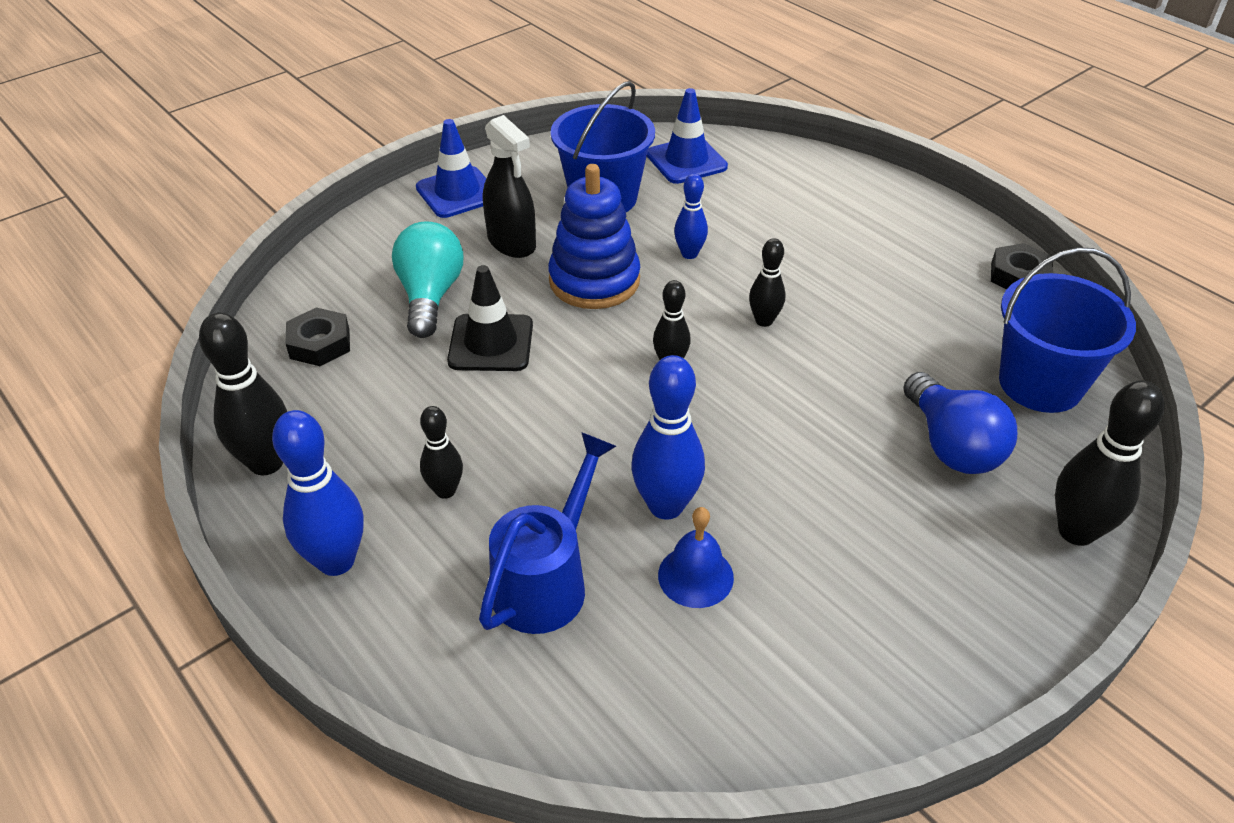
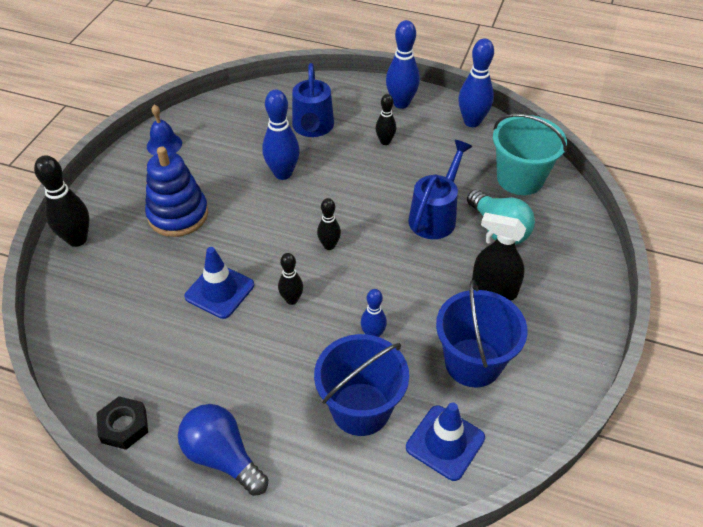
camera: 150 degrees right, 5 degrees up
black bowling pin [199,313,287,475] -> blue bowling pin [458,38,494,127]
black nut [285,307,350,366] -> turquoise bucket [493,114,567,195]
blue traffic cone [416,119,486,218] -> blue traffic cone moved to [184,247,254,319]
black traffic cone [447,265,533,371] -> blue watering can [408,140,473,239]
blue stacking toy [548,164,640,309] -> blue stacking toy moved to [145,147,208,237]
blue bell [658,507,734,608] -> blue bell moved to [147,105,182,155]
blue light bulb [903,372,1017,474] -> blue light bulb moved to [178,404,269,496]
blue bucket [999,247,1136,413] -> blue bucket moved to [314,334,409,436]

